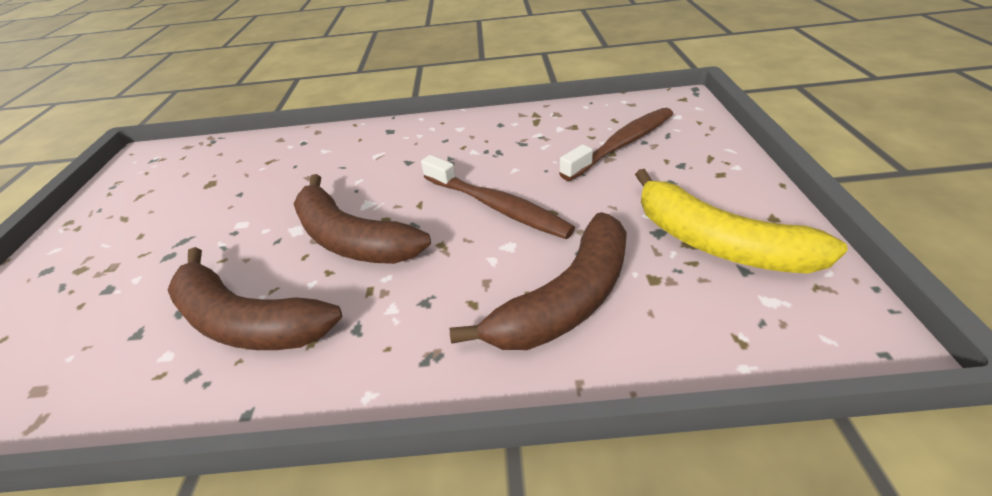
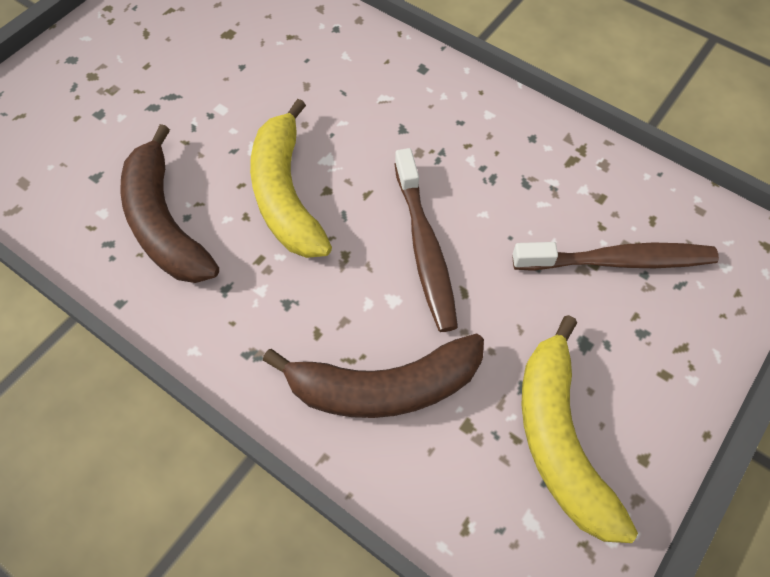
camera: 35 degrees right, 20 degrees up
brown banana [293,174,431,264] -> yellow banana [250,99,332,258]

